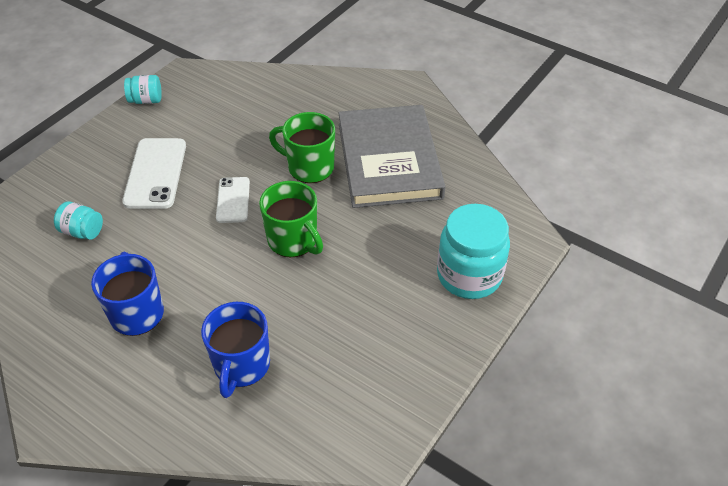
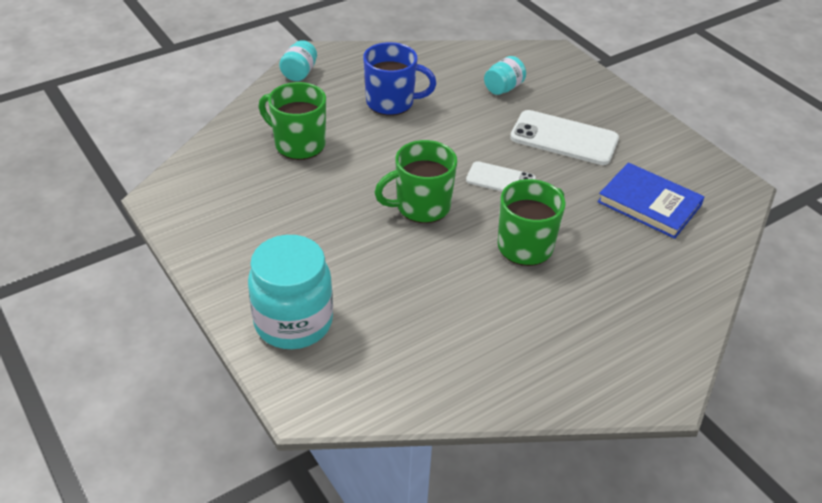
camera: 110 degrees right, 5 degrees down
turquoise jar [124,75,162,104] -> turquoise jar moved to [279,40,317,81]
blue mug [201,302,270,398] -> green mug [259,82,326,160]
grey book [338,105,446,208] -> none
none -> blue book [597,162,705,239]

